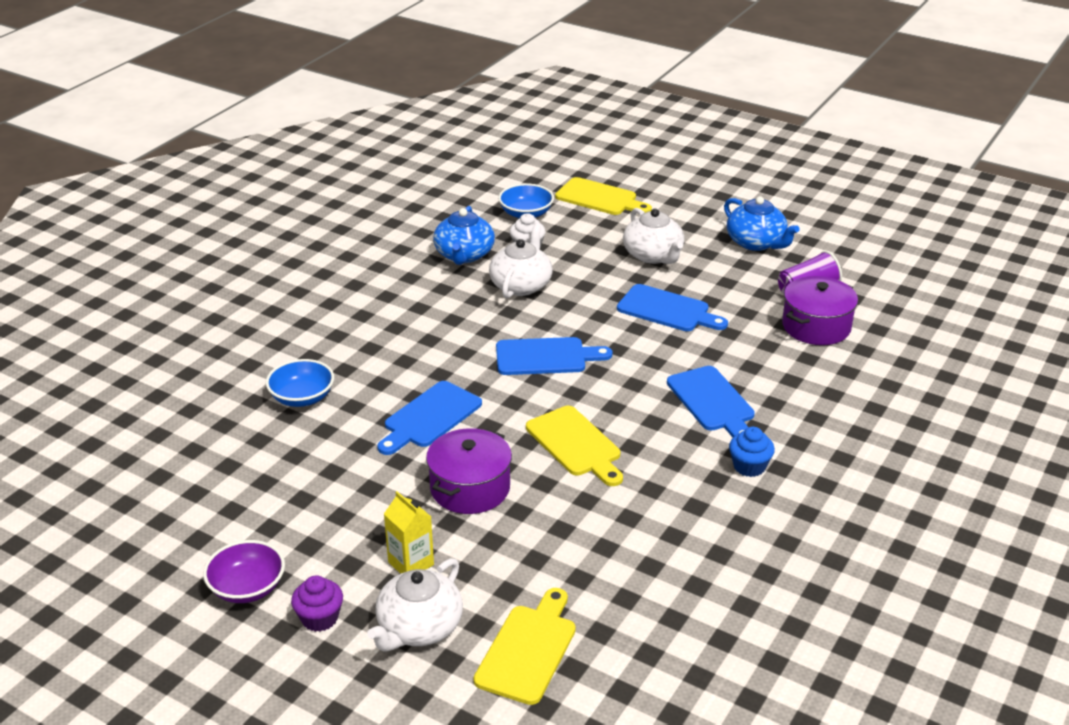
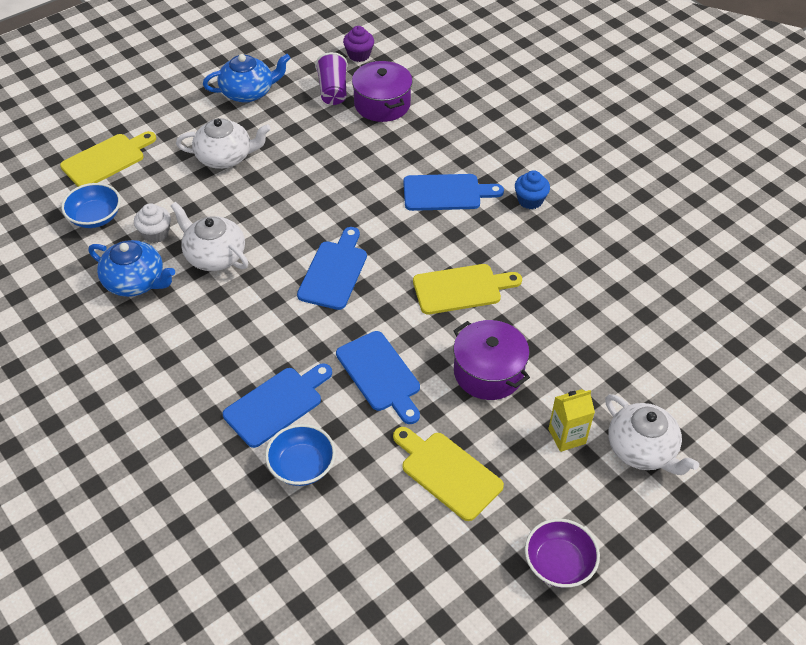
camera: 70 degrees left, 15 degrees up
purple cupcake [291,575,343,632] -> purple cupcake moved to [343,26,374,62]
yellow cutting board [474,588,576,705] -> yellow cutting board moved to [393,427,504,521]
blue cutting board [617,284,728,331] -> blue cutting board moved to [223,363,332,448]

